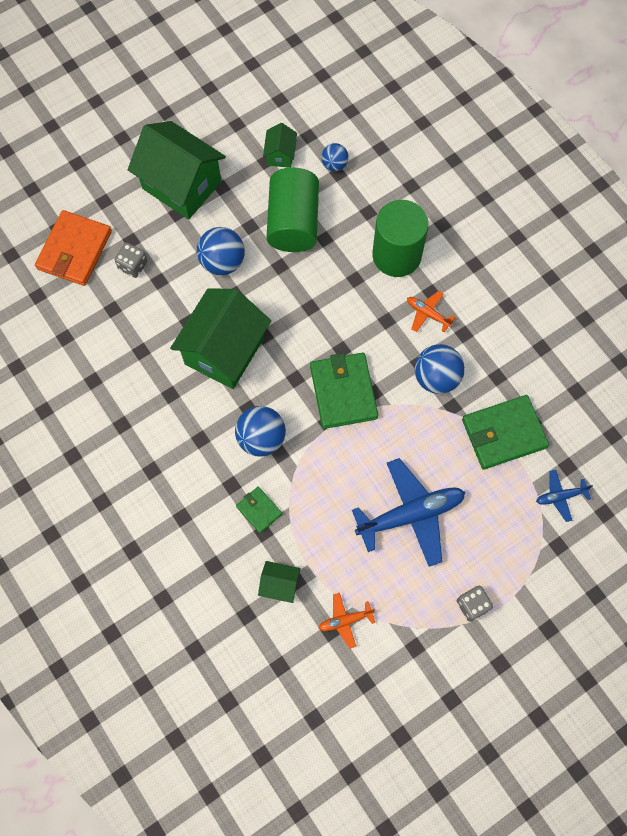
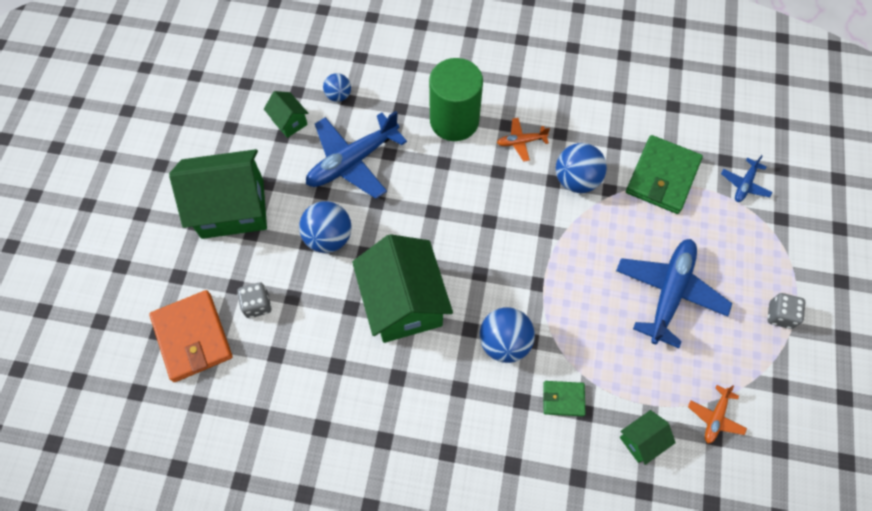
camera: 45 degrees left, 5 degrees down
green cylinder [266,167,319,252] -> blue plane [306,111,407,199]
green wallet [310,353,378,429] -> none

